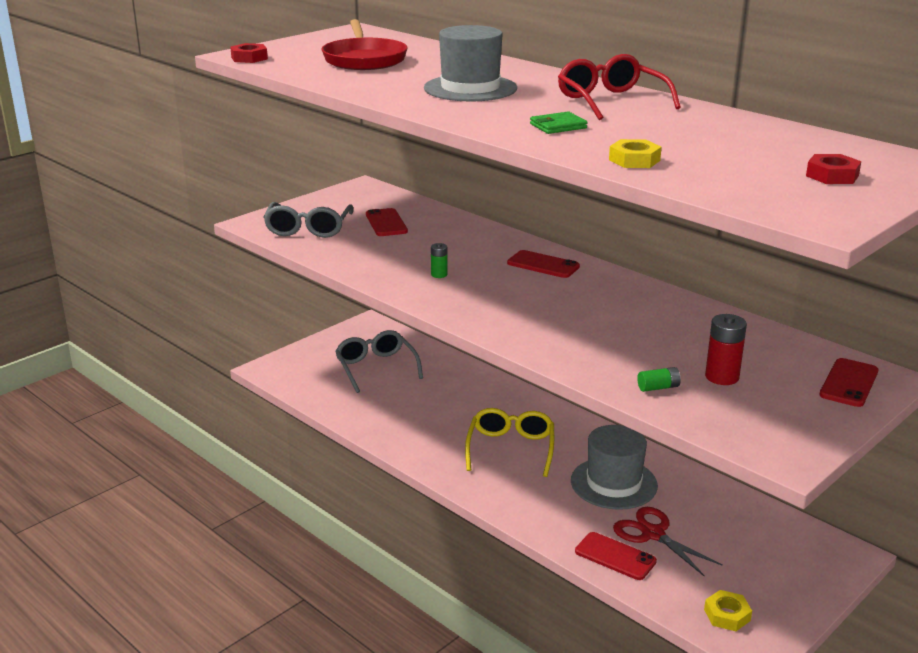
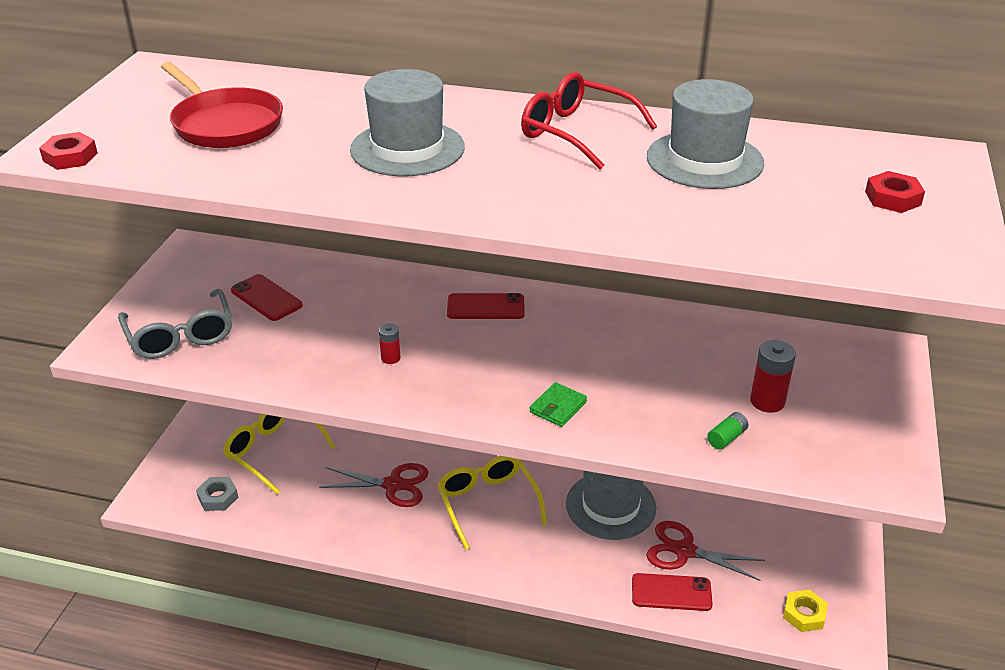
camera: 30 degrees left, 10 degrees up
grey glasses [335,330,423,393] -> yellow glasses [223,414,335,494]
green battery [431,243,448,278] -> red battery [379,323,401,364]
green wallet [530,111,588,134] -> green wallet moved to [530,382,587,427]
yellow nut [609,139,662,168] -> none
red phone [819,358,878,407] -> none
none -> grey nut [196,477,238,511]
none -> red scissors [319,463,428,507]
none -> grey hat [647,79,764,189]

